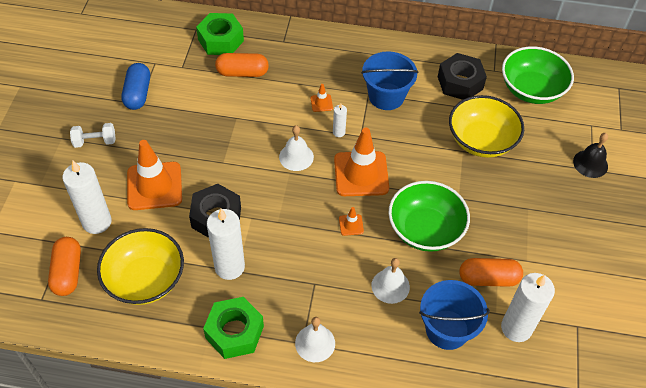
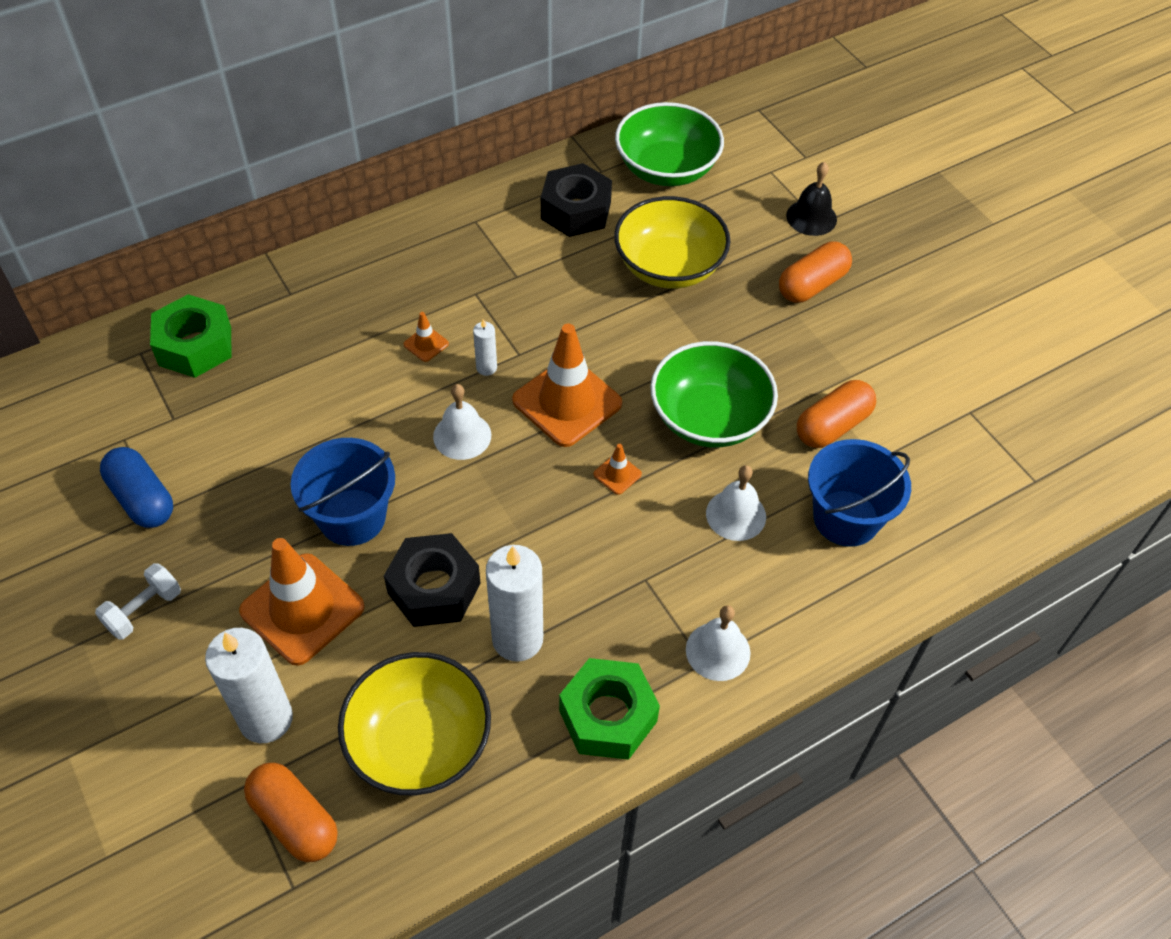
camera: 40 degrees left, 0 degrees up
orange capsule [215,53,269,77] -> orange capsule moved to [779,241,852,303]
blue bucket [361,51,418,110] -> blue bucket moved to [291,438,395,546]
white candle [501,273,555,342] -> none

